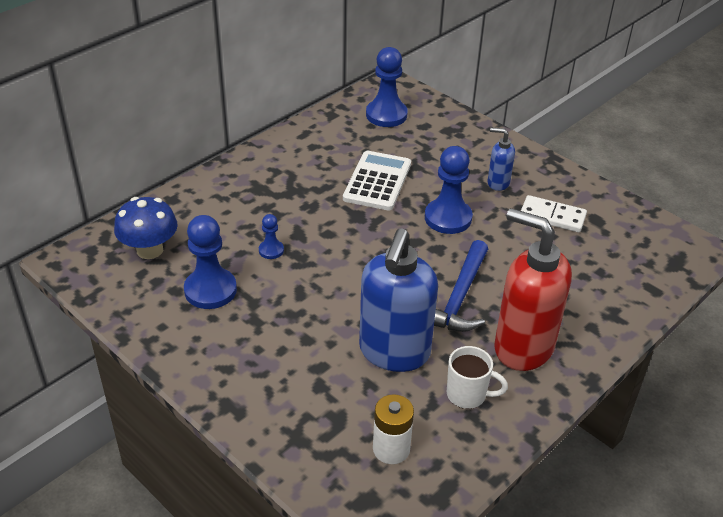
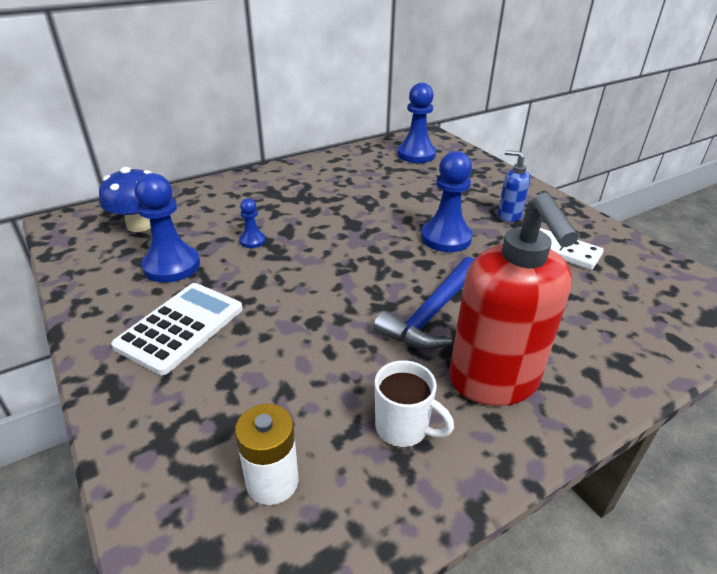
camera: 15 degrees right, 5 degrees down
white calculator [343,151,411,211] -> white calculator moved to [111,283,243,375]
blue soap dispenser [359,229,438,372] -> none
red soap dispenser [494,208,572,371] -> red soap dispenser turned 150 degrees counterclockwise [449,192,579,406]

